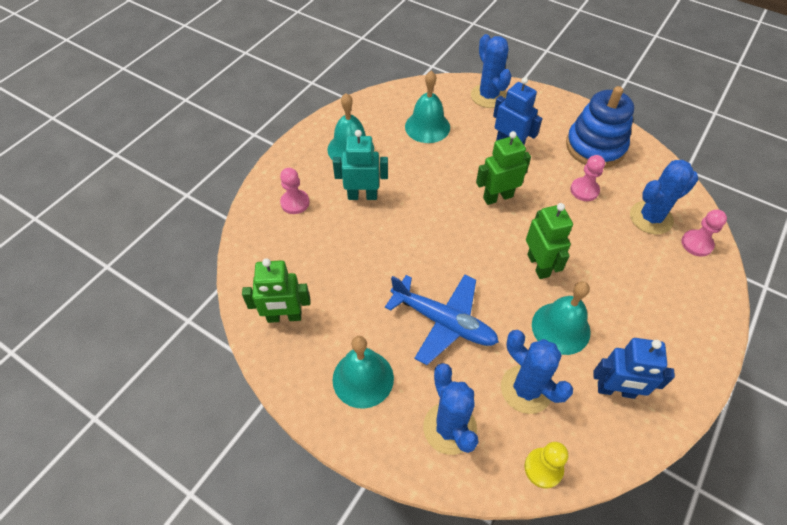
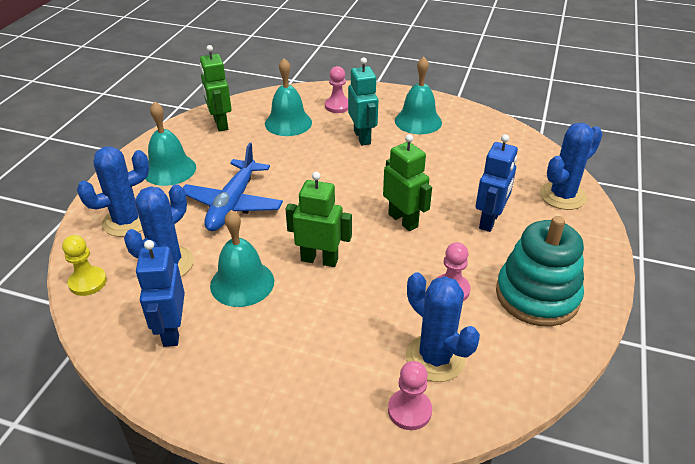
camera: 75 degrees right, 15 degrees down
turquoise bell [405,71,450,143] -> turquoise bell moved to [265,58,312,136]
green robot [526,203,573,279] -> green robot turned 135 degrees counterclockwise [286,172,352,267]
blue stacking toy [566,86,634,168] -> turquoise stacking toy [496,216,584,326]

